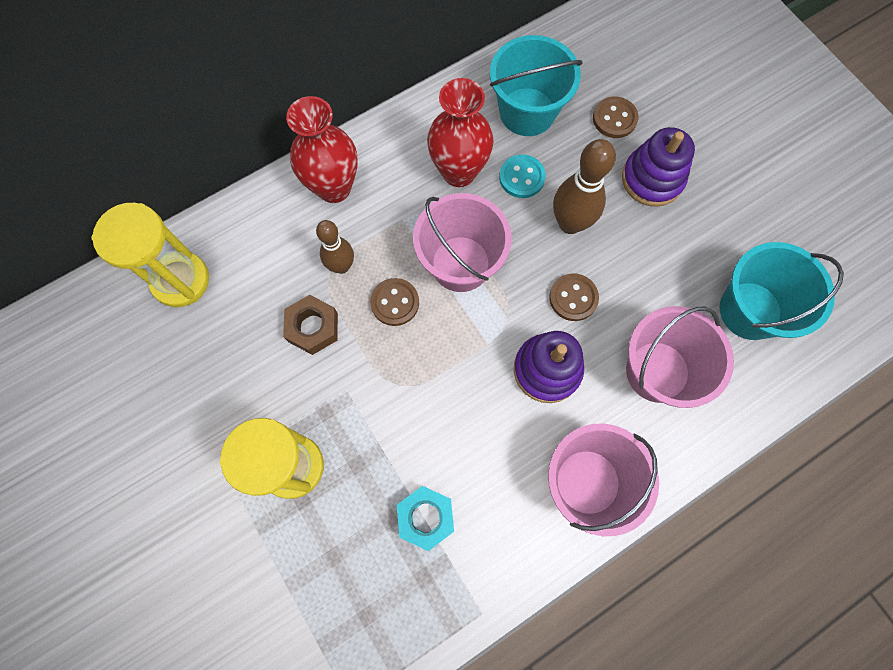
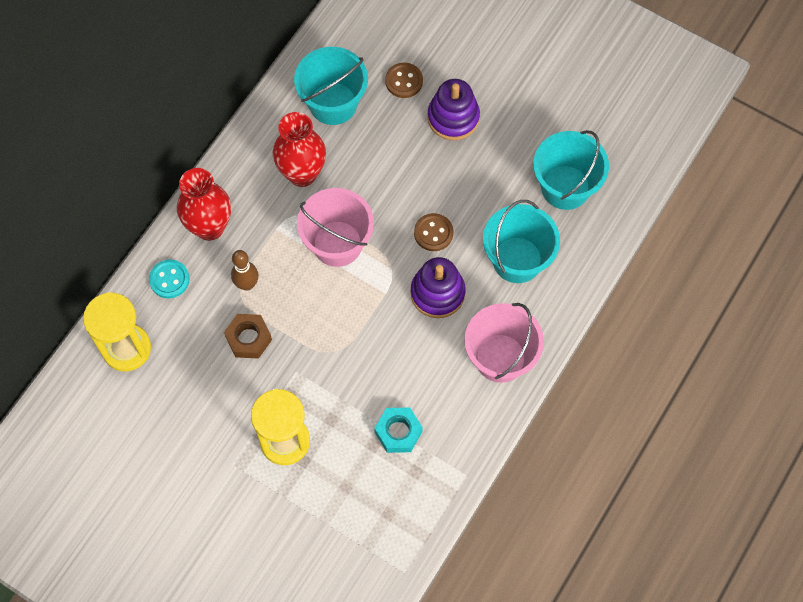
camera: 25 degrees left, 5 degrees down
brown button [370,278,419,326] -> none
turquoise button [499,154,546,198] -> turquoise button moved to [149,259,189,298]
brown bowling pin [553,139,616,234] -> none
pink bucket [626,306,734,408] -> turquoise bucket [483,200,560,283]

